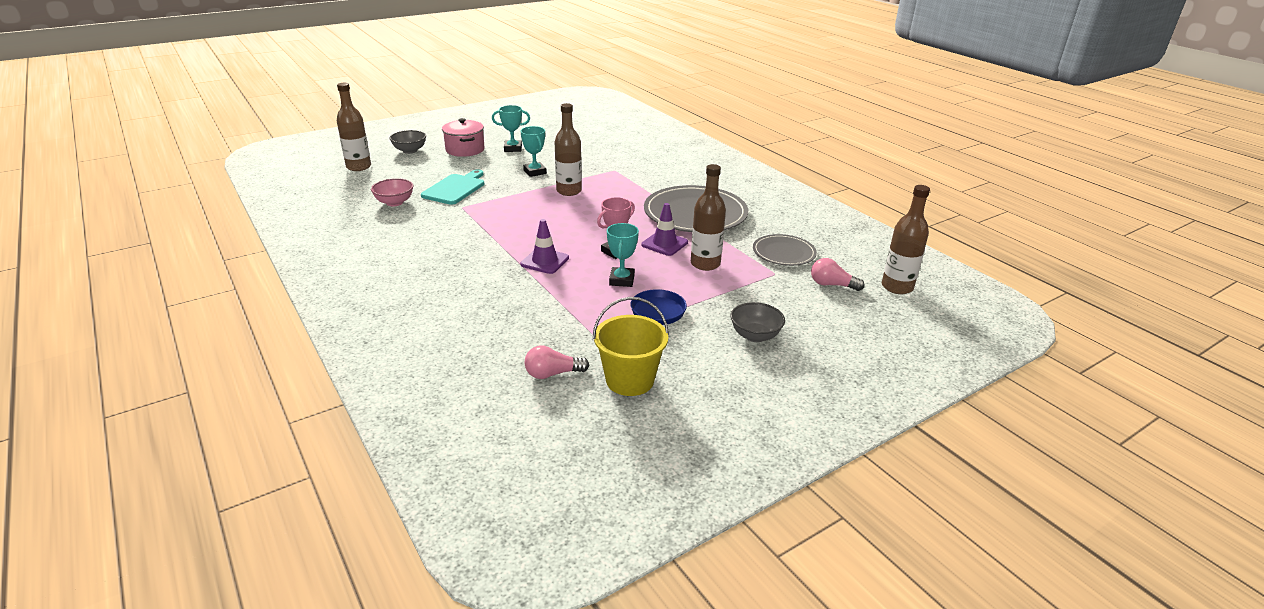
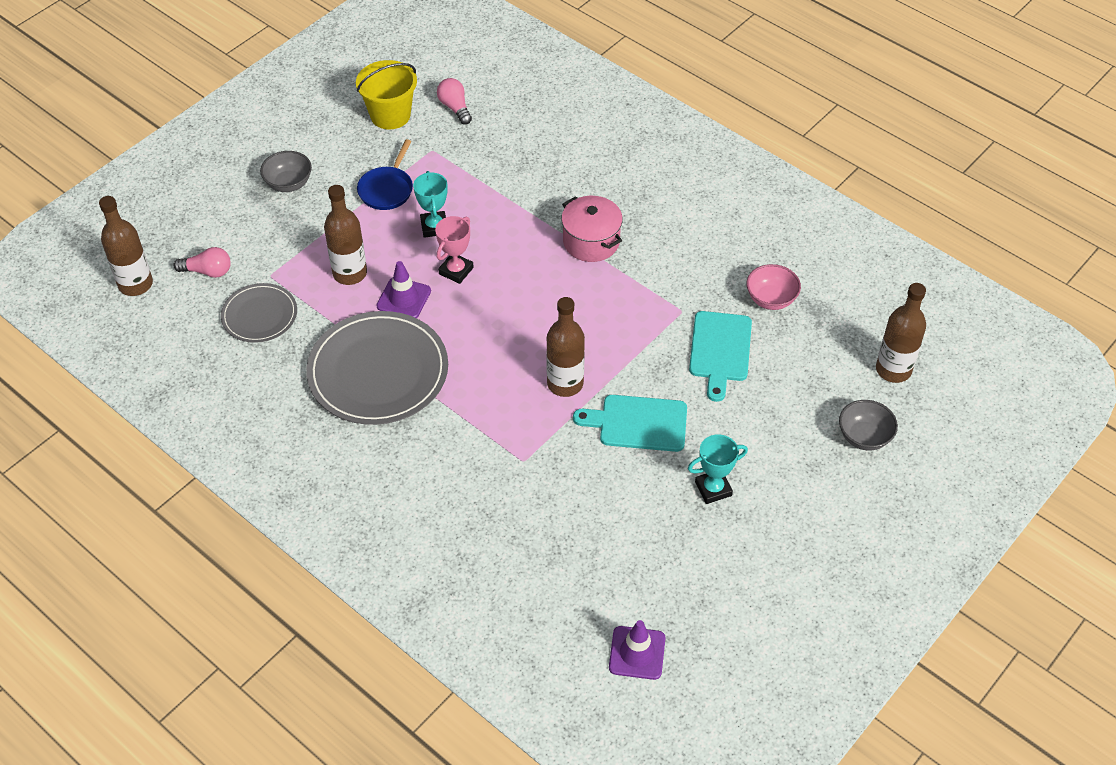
camera: 165 degrees right, 20 degrees up
pink pot [442,118,484,157] -> pink pot moved to [561,196,623,262]
turquoise trophy [520,126,547,177] -> turquoise cutting board [573,395,687,452]
purple traffic cone [520,219,569,274] -> purple traffic cone moved to [609,620,666,680]
pink light bulb [525,345,589,379] -> pink light bulb turned 90 degrees counterclockwise [437,78,472,125]

